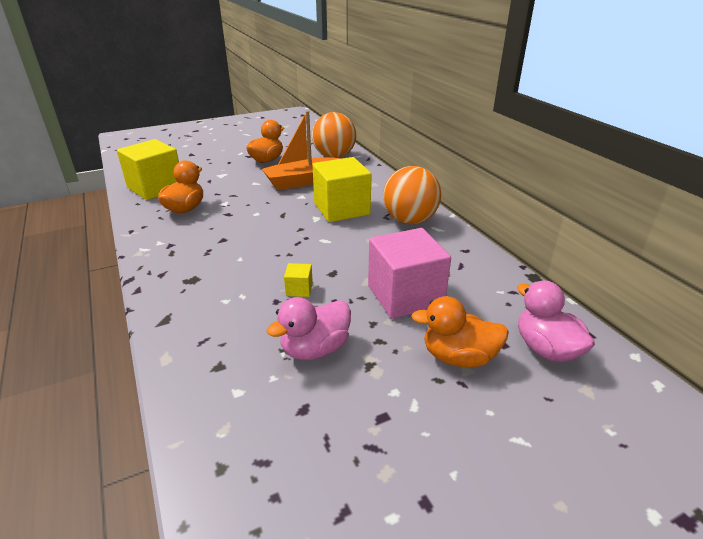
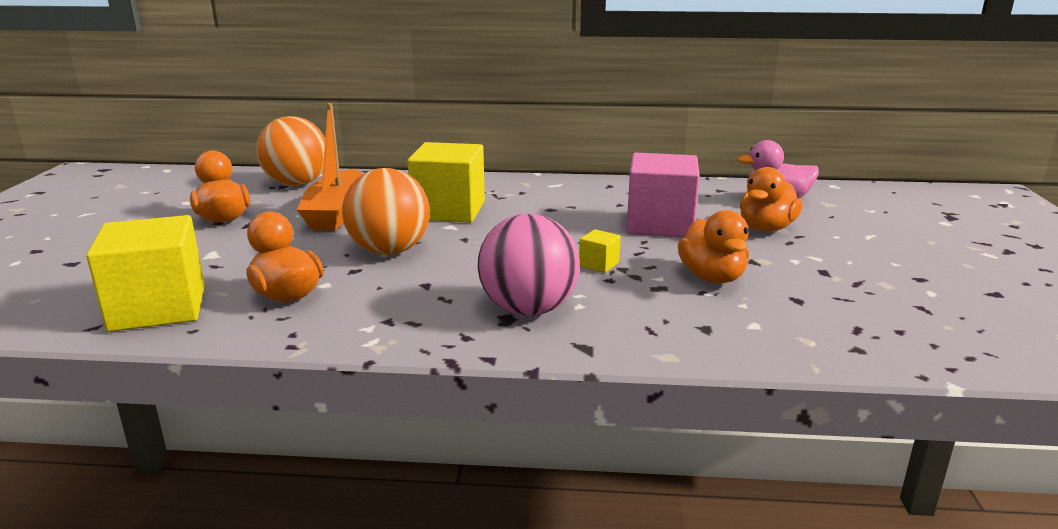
camera: 60 degrees left, 10 degrees down
pink duck [266,297,351,360] -> orange duck [678,210,749,284]
orange ball [383,166,441,224] -> orange ball moved to [342,168,430,255]
none -> pink ball [478,214,580,316]

